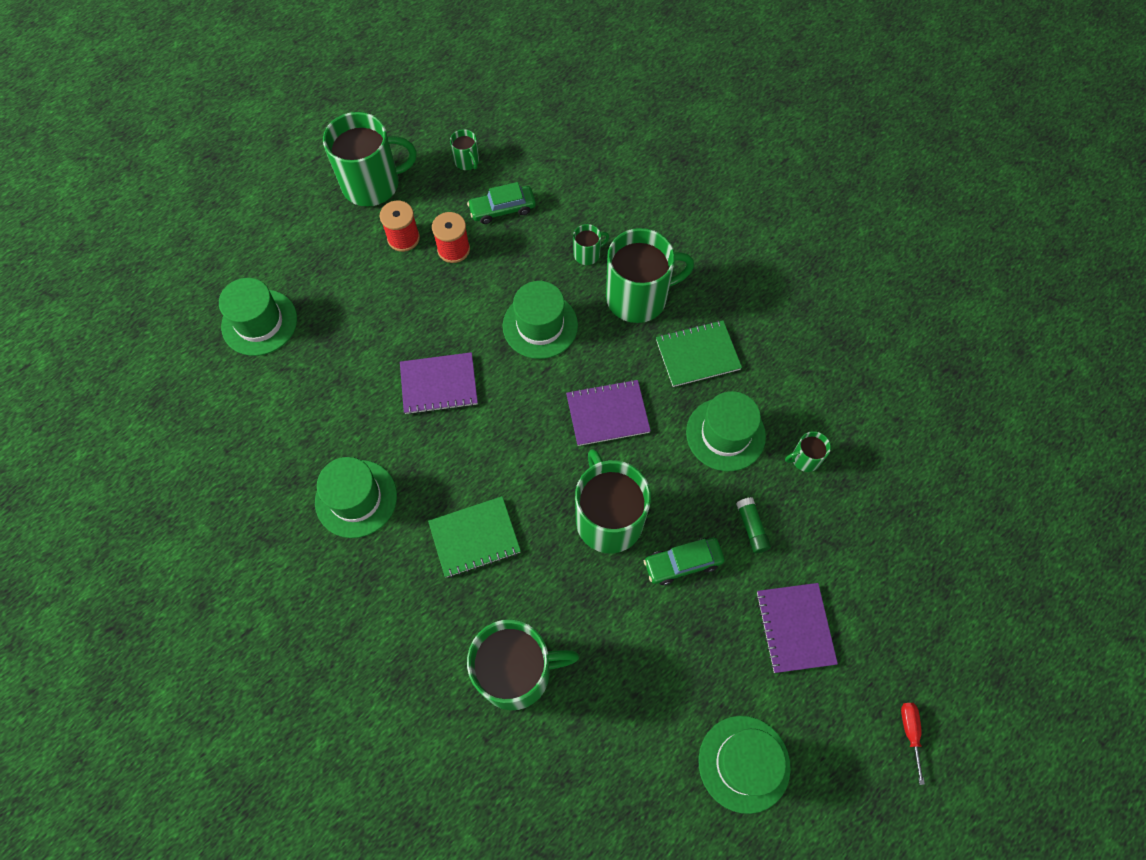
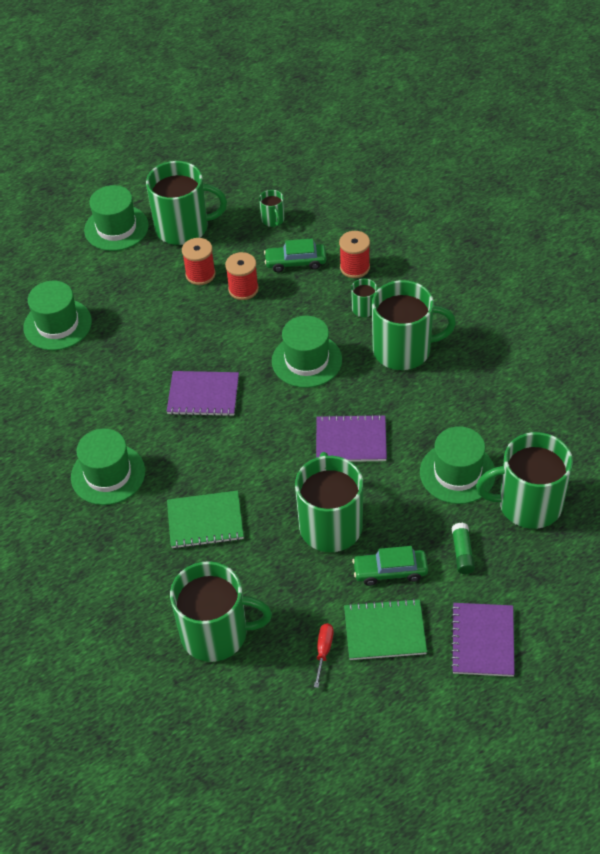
camera: 15 degrees right, 15 degrees down
green notebook [656,320,742,387] -> green notebook moved to [344,598,427,660]
green hat [699,716,791,814] -> green hat moved to [84,185,149,251]
green mug [785,431,831,472] -> green mug [476,432,573,529], size x2.24
red screwdriver [901,703,925,785] -> red screwdriver moved to [314,623,334,688]
none -> red spool [339,231,370,278]

